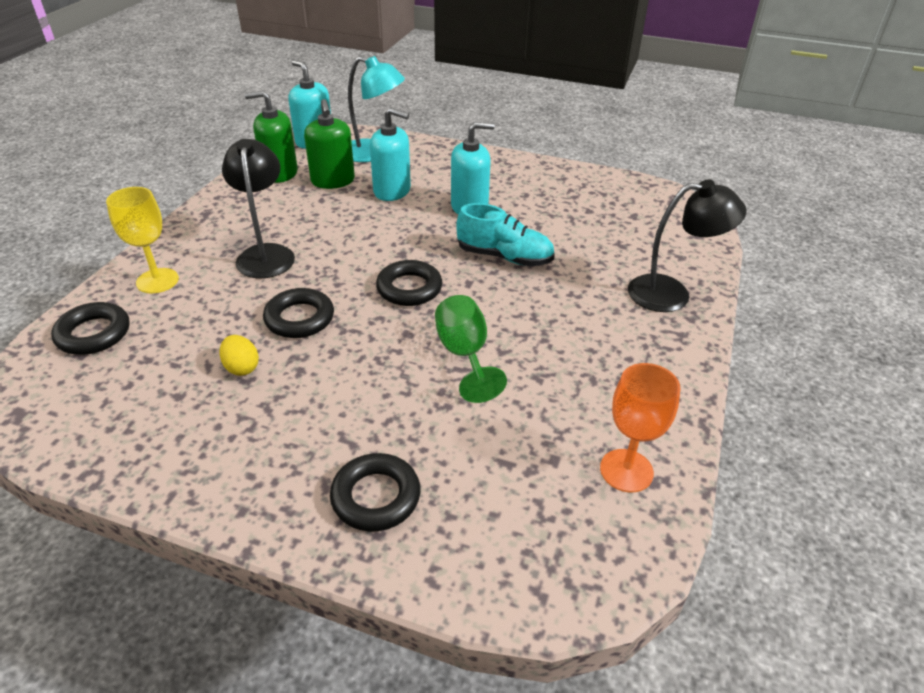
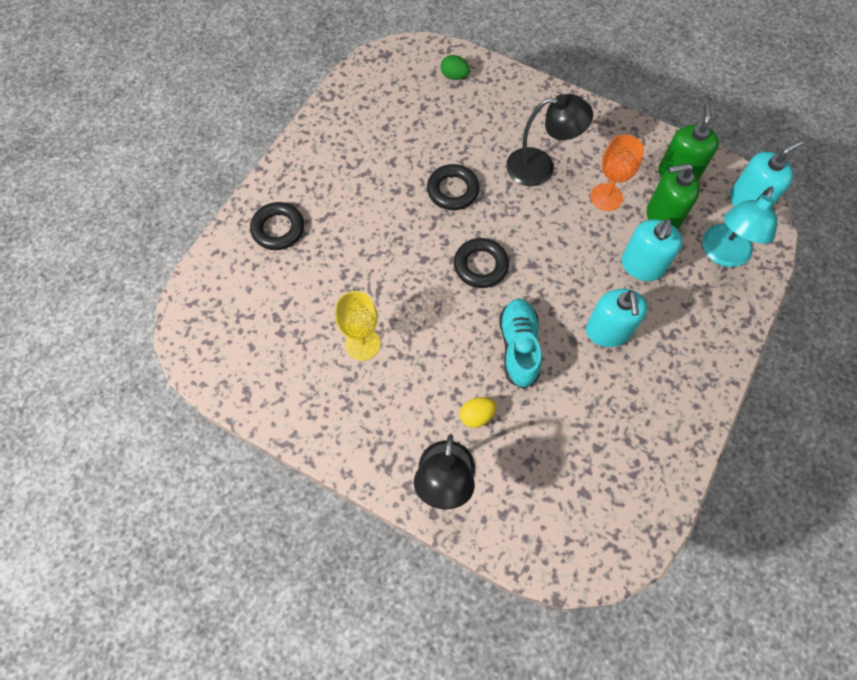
camera: 100 degrees right, 25 degrees up
black ring [51,302,130,355] -> green egg [441,55,470,80]
yellow goblet [106,187,179,293] -> yellow goblet moved to [335,291,380,361]
yellow egg [220,335,259,376] -> yellow egg moved to [460,397,497,428]
green goblet [435,295,507,403] -> none
turquoise shoe [456,203,555,266] -> turquoise shoe turned 150 degrees clockwise [499,299,542,389]
orange goblet [600,363,680,492] -> orange goblet moved to [590,135,644,211]

